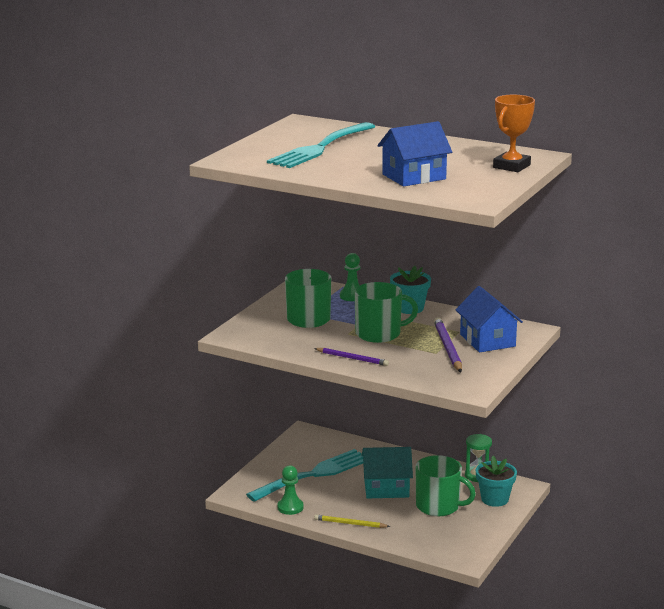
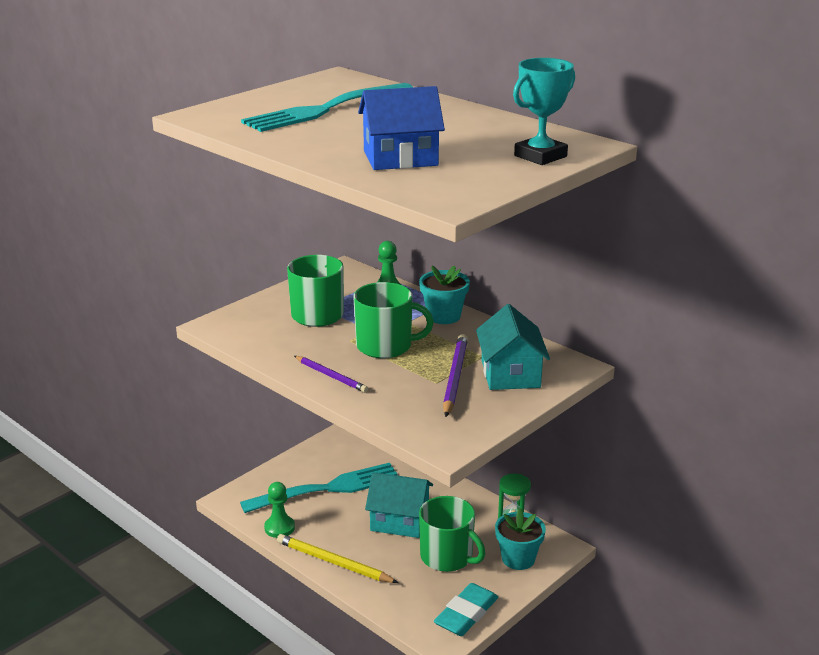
camera: 15 degrees right, 5 degrees up
yellow pencil [314,515,390,528] -> yellow pencil [277,534,398,583], size x1.53
blue house [455,286,523,352] -> turquoise house [476,304,550,390]
orange trophy [493,95,535,172] -> turquoise trophy [513,58,575,165]
none -> turquoise eraser [434,583,498,636]

